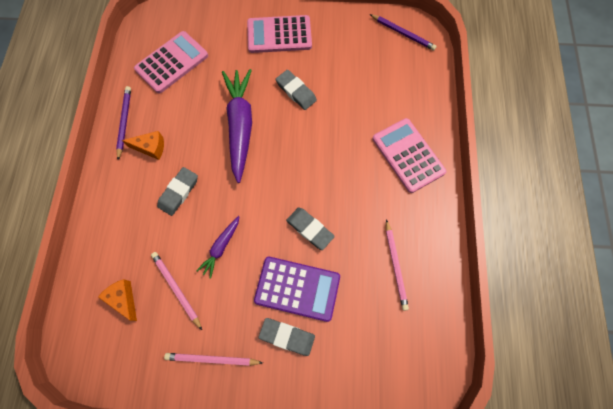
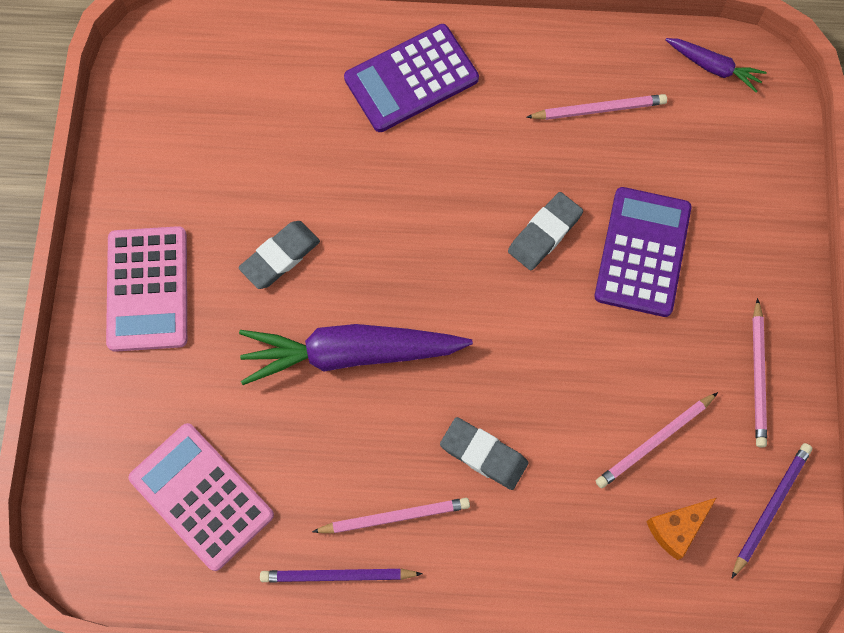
camera: 90 degrees left, 0 degrees up
orange cheese [122,131,164,160] -> pink pencil [312,498,470,533]
purple carrot [196,216,240,279] -> purple carrot moved to [666,38,767,93]
grey eraser [259,318,315,356] -> none
purple pencil [370,14,437,51] -> purple pencil moved to [731,443,812,579]
pink calculator [372,118,446,193] -> purple calculator [344,24,479,132]

